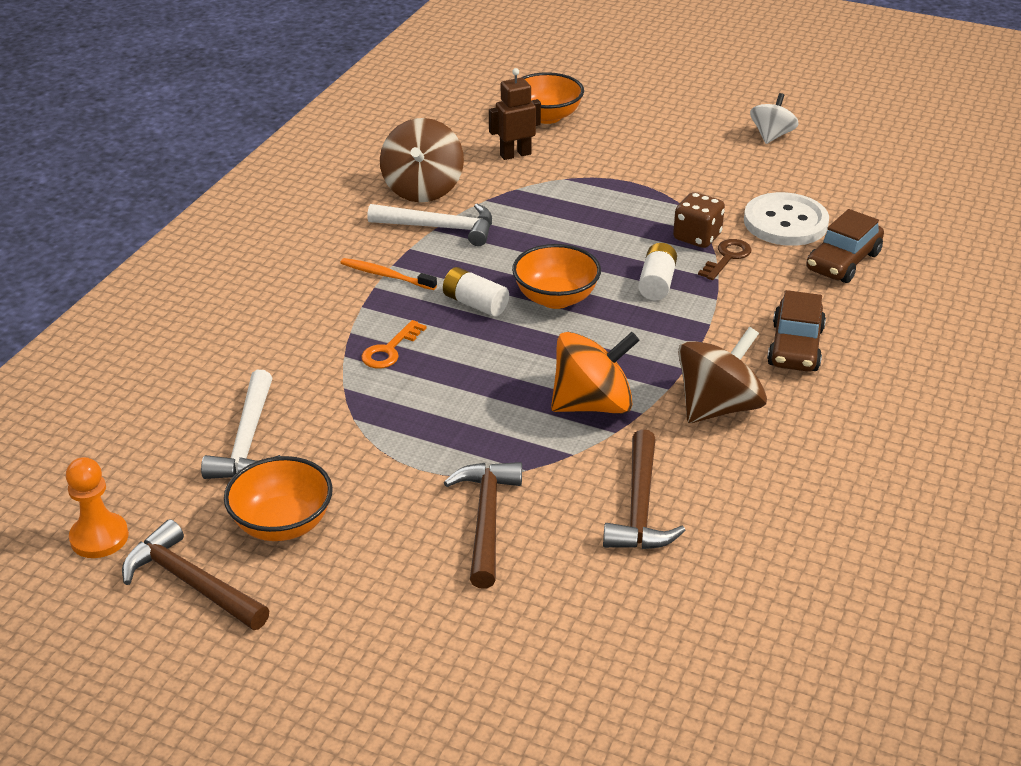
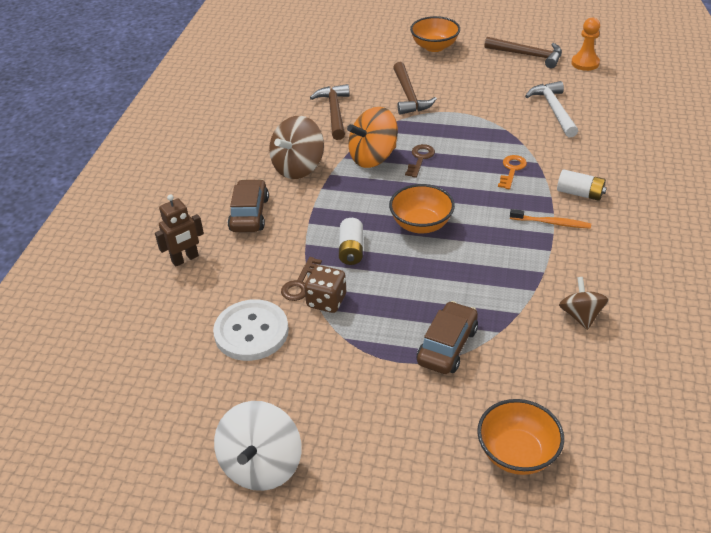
camera: 170 degrees right, 5 degrees up
orange bowl [224,456,333,541] -> orange bowl moved to [410,16,460,52]
white hammer [367,203,492,246] -> none
brown spinning top [380,118,464,202] -> brown spinning top [559,277,609,330], size x0.63
white battery [443,267,509,317] -> white battery moved to [557,169,607,201]
brown robot [489,68,541,160] -> brown robot moved to [155,194,204,267]
white spinning top [750,93,799,144] -> white spinning top [214,401,302,491], size x1.60
brown car [806,209,884,283] -> brown car moved to [417,301,478,374]
none -> brown key [405,144,435,178]

